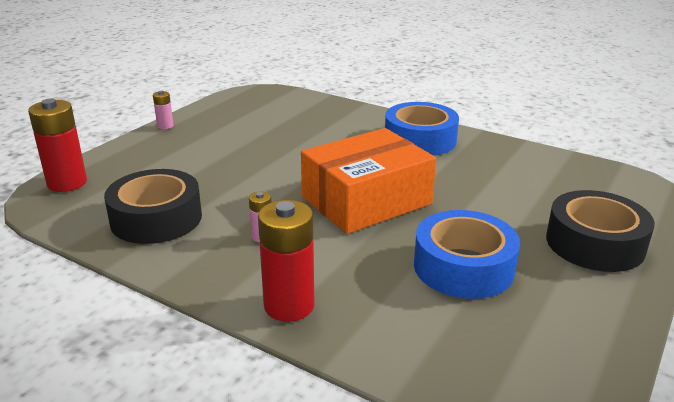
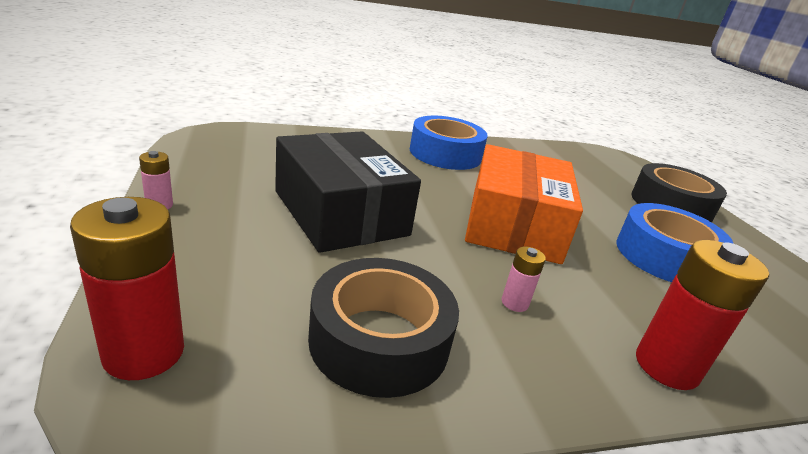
camera: 50 degrees left, 0 degrees up
none -> black box [275,132,421,253]

